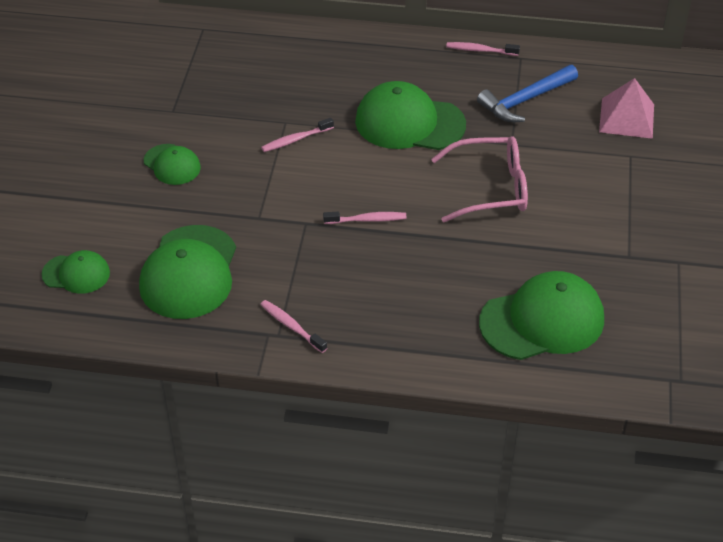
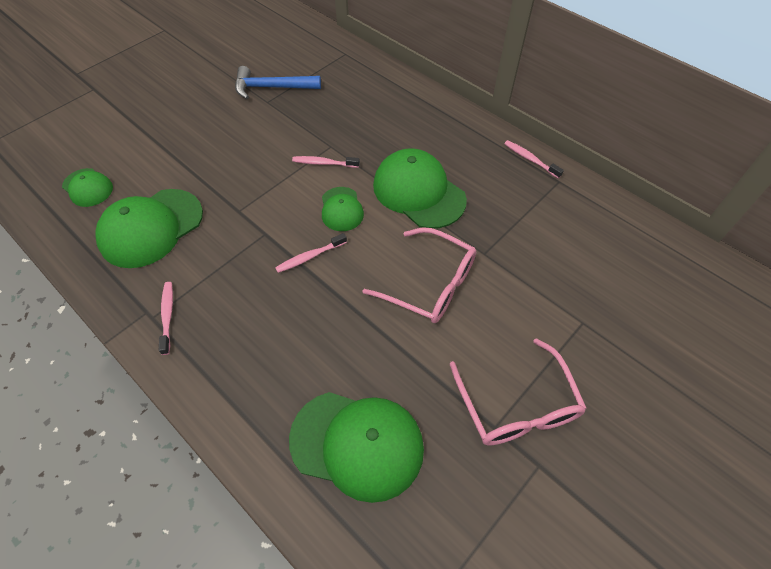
camera: 35 degrees right, 10 degrees up
green cap [144,144,201,185] -> green cap moved to [322,187,364,231]
pink toothbrush [323,212,406,224] -> pink toothbrush turned 120 degrees clockwise [275,233,347,273]
blue hammer [477,65,578,122] -> blue hammer moved to [235,66,321,99]
pink pyramid [599,78,654,139] -> none
none -> pink glasses [450,338,587,446]

